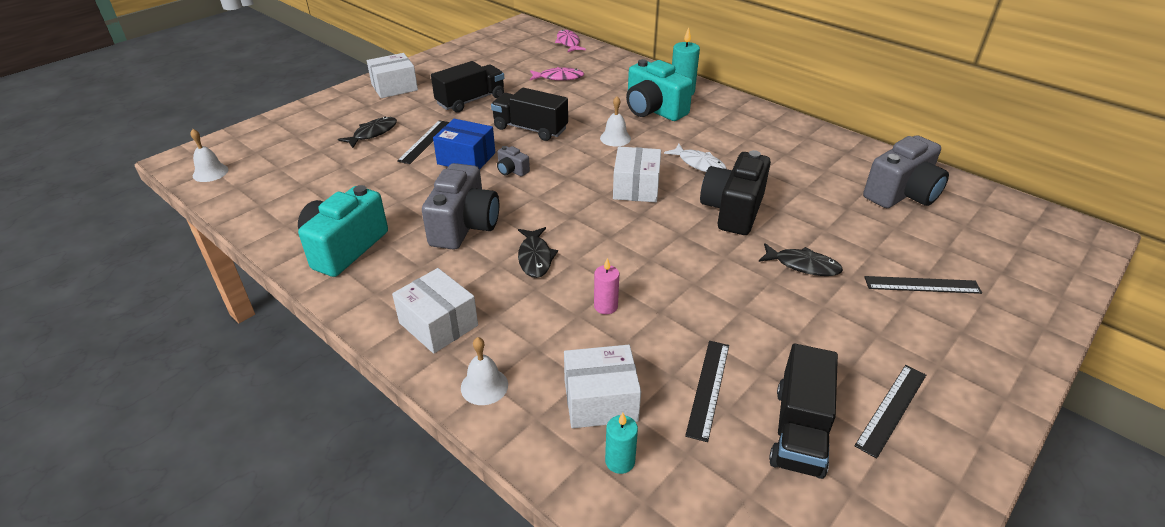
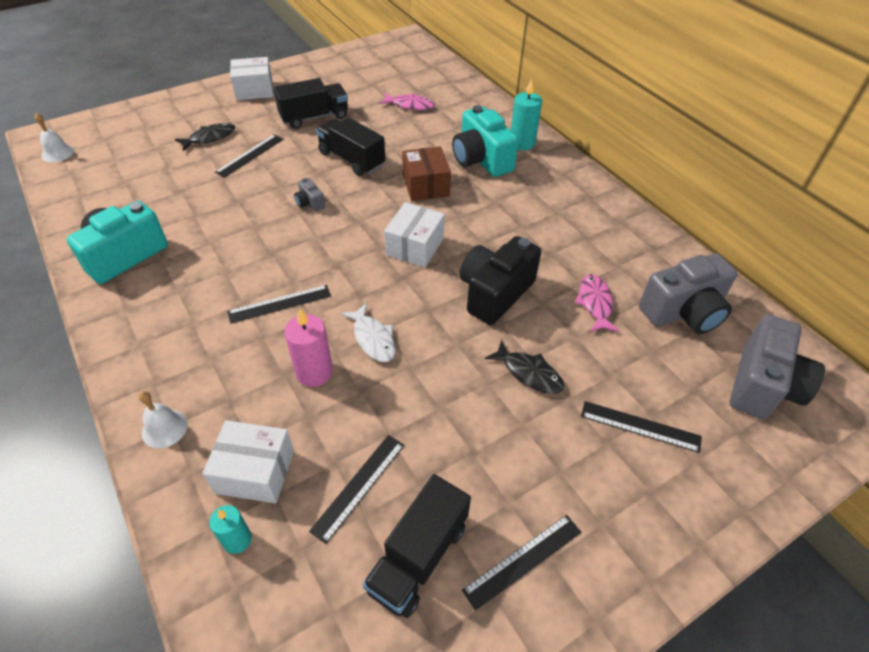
camera: 15 degrees right, 10 degrees up
white box [392,268,478,354] -> none
grey camera [422,163,499,250] -> grey camera moved to [730,314,825,419]
blue box [433,119,495,169] -> none
black fish [518,227,558,278] -> black ruler [227,285,331,324]
pink fish [555,30,586,52] -> pink fish moved to [575,274,619,332]
pink candle [594,258,619,314] -> pink candle [284,309,333,387], size x1.58
white bell [600,96,631,147] -> brown box [402,146,451,201]
white fish [664,144,727,172] -> white fish moved to [341,303,396,362]

